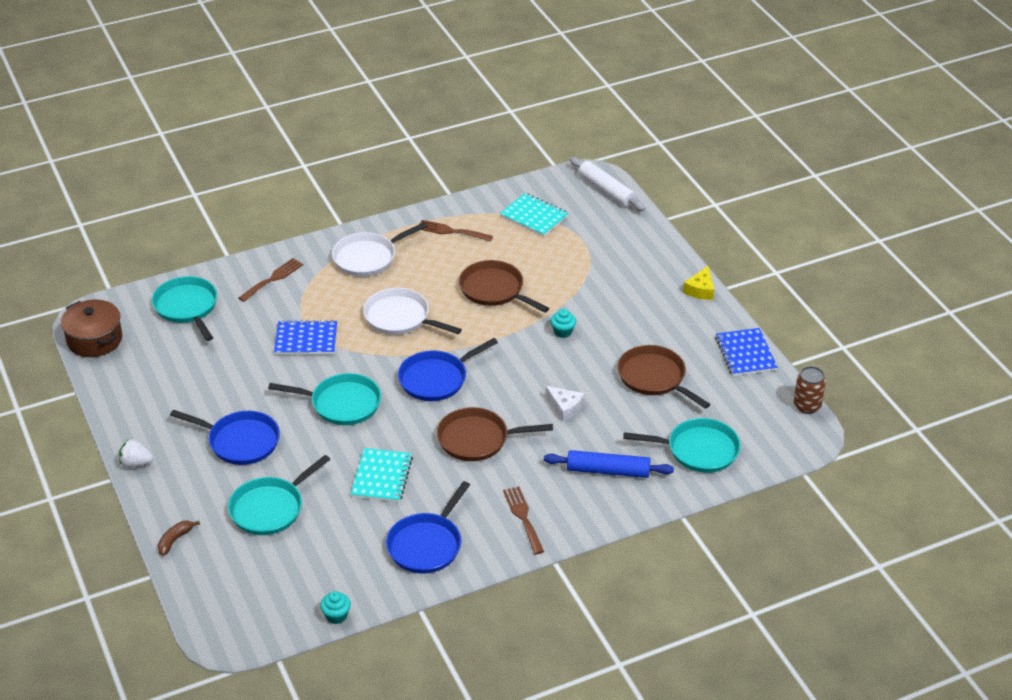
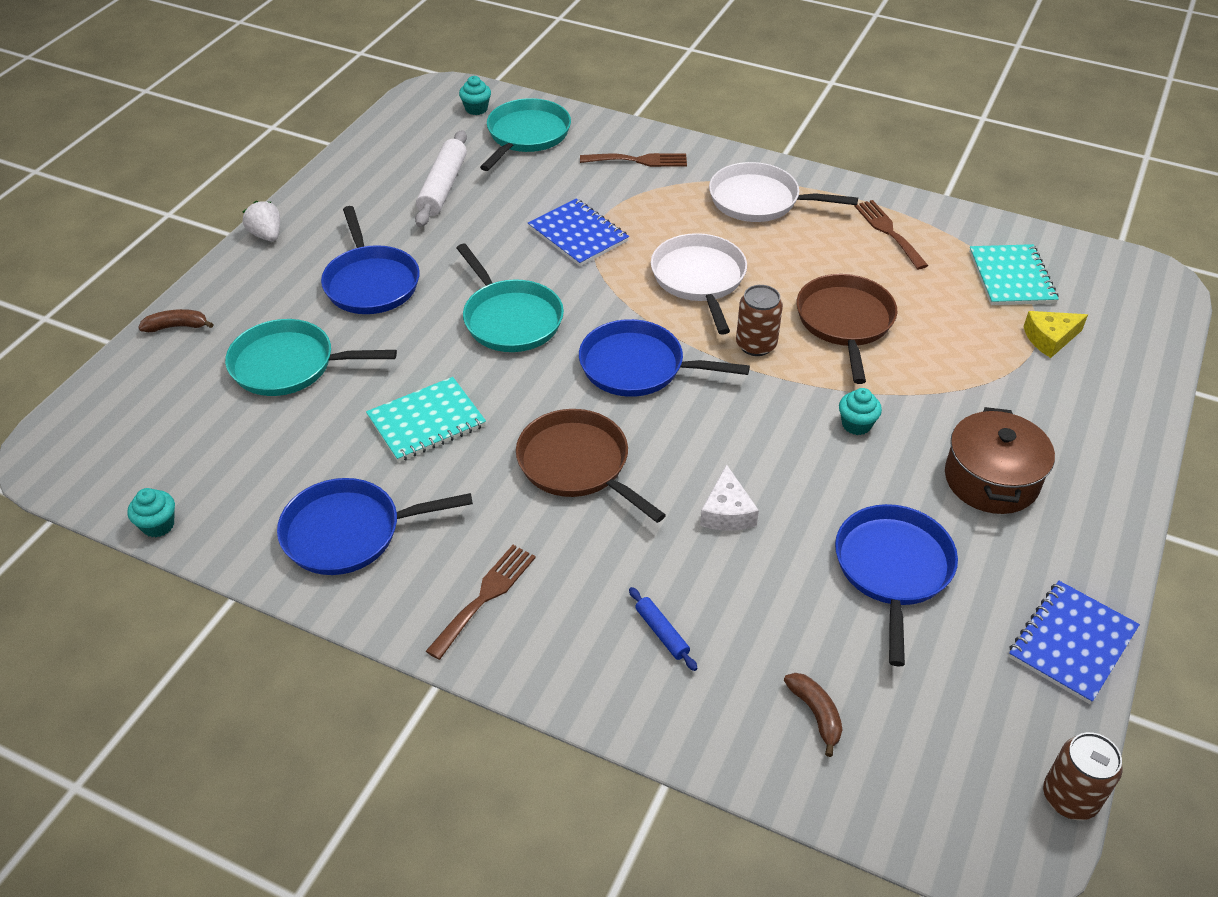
camera: 50 degrees right, 5 degrees up
brown pot [61,300,122,357] -> brown pot moved to [945,407,1055,514]
blue rolling pin [544,450,674,478] -> blue rolling pin [629,587,698,671], size x0.50
white rolling pin [570,157,646,211] -> white rolling pin moved to [415,130,467,227]
brown pan [617,345,710,409] -> blue pan [835,504,958,666]
turquoise pan [623,418,741,473] -> brown banana [784,673,843,757]
yellow cheese [683,266,714,300] -> yellow cheese moved to [1023,311,1088,358]
none -> turquoise cupcake [459,76,491,115]
none -> brown can [736,285,783,356]

